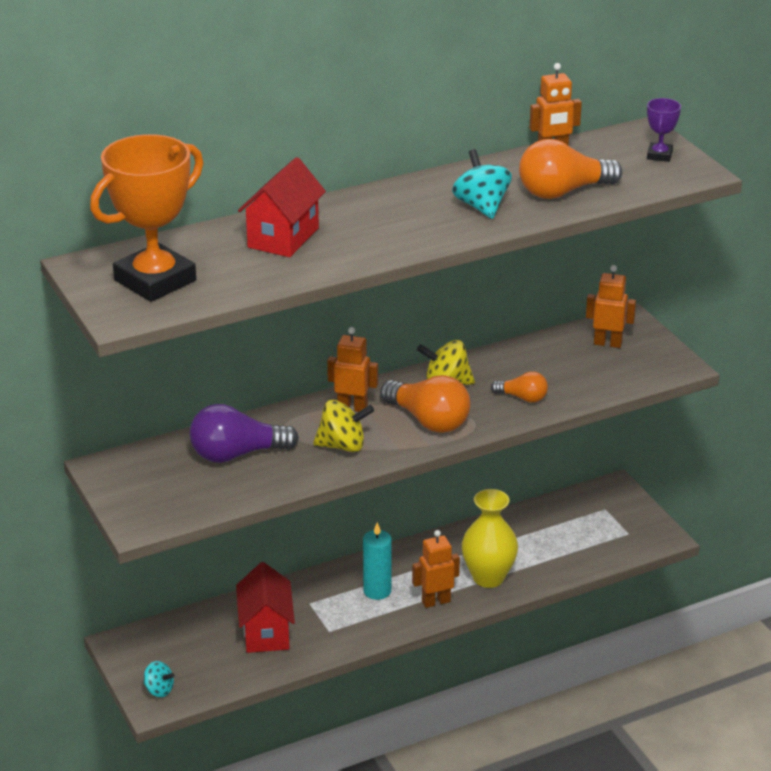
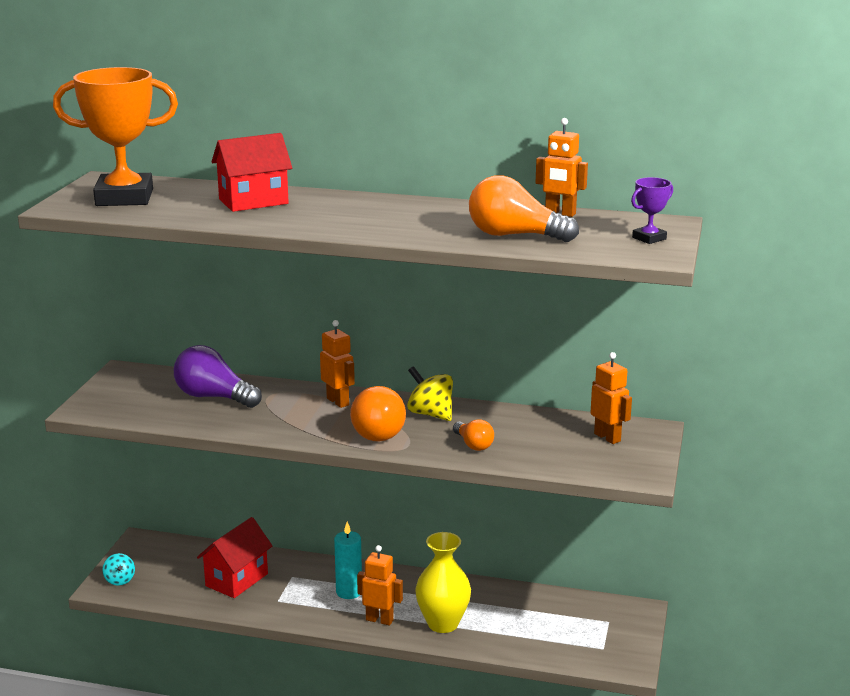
camera: 40 degrees right, 10 degrees down
yellow spinning top [313,400,374,452] -> none
turquoise spinning top [452,149,512,219] -> none

